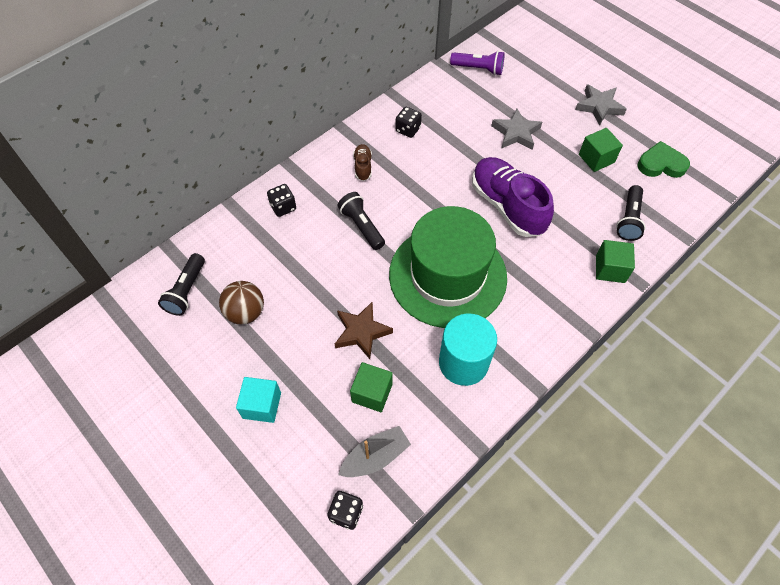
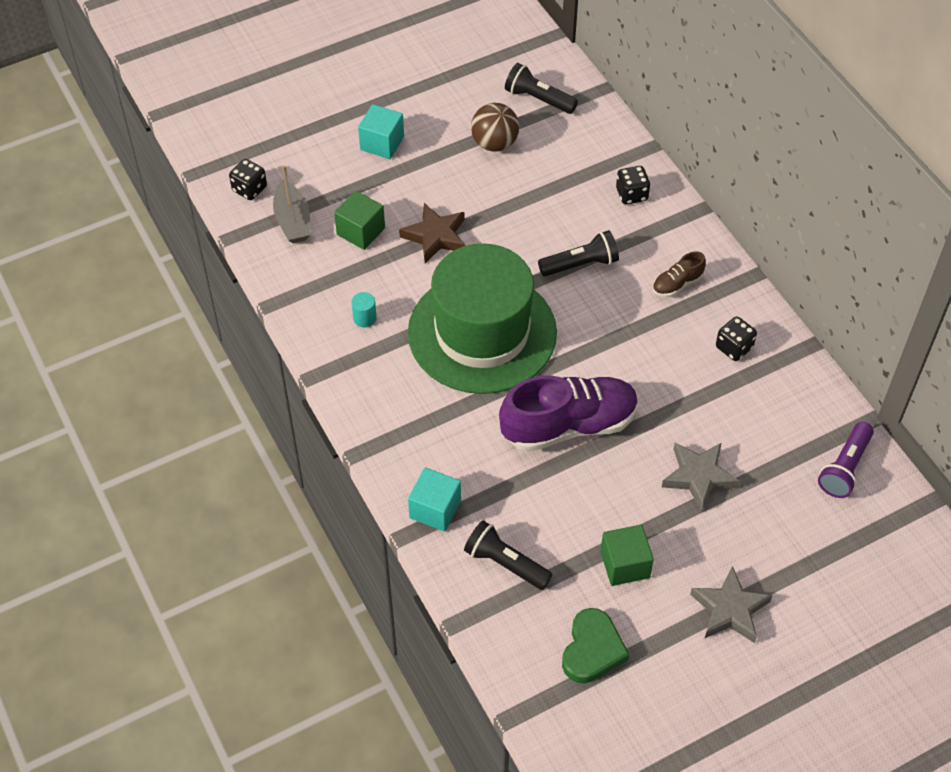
camera: 105 degrees right, 5 degrees down
brown shoe [353,144,372,181] -> brown shoe turned 135 degrees clockwise [652,252,706,297]
turquoise cylinder [439,314,497,386] -> turquoise cylinder [351,292,377,327], size x0.40
green cube [596,240,635,283] -> turquoise cube [408,467,461,532]

